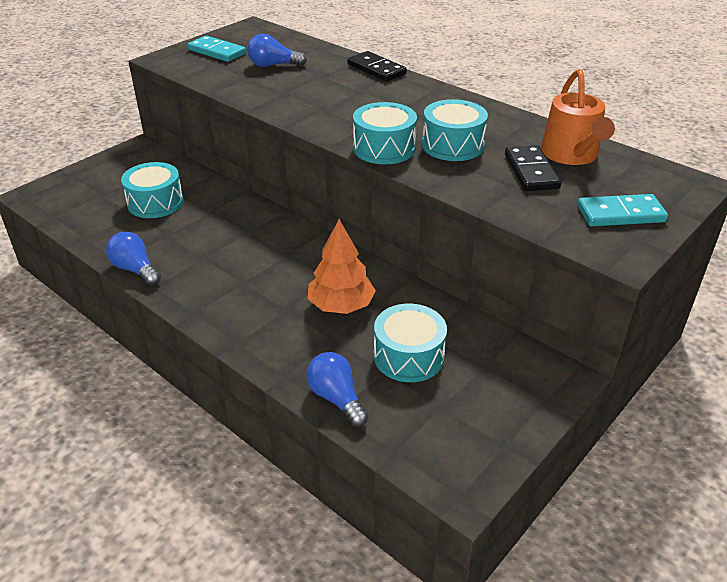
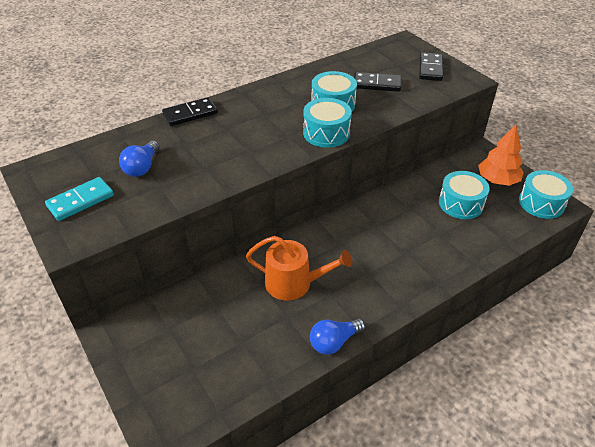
camera: 75 degrees left, 5 degrees up
turquoise drum [121,162,183,218] -> turquoise drum moved to [519,170,573,219]
blue light bulb [306,352,368,427] -> none
orange tree [308,219,376,314] -> orange tree moved to [478,125,524,186]
orange watering can [541,69,615,165] -> orange watering can moved to [246,236,352,301]
turquoise domino [577,194,668,227] -> black domino [419,52,443,81]

